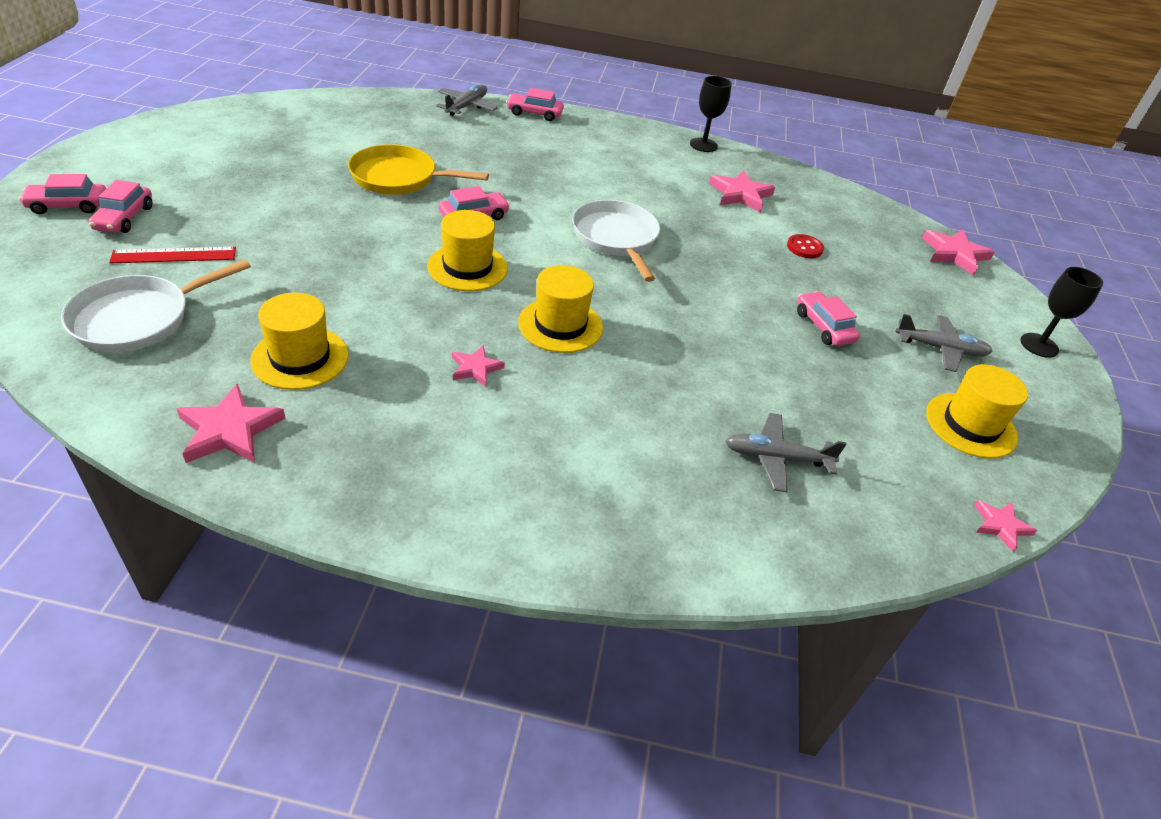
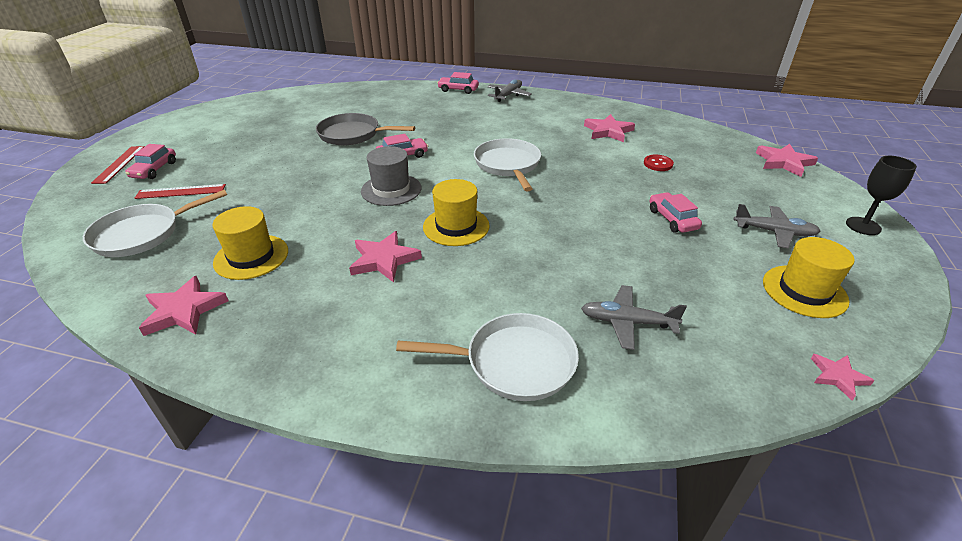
camera: 10 degrees right, 5 degrees down
pink car [19,174,106,214] -> red ruler [91,146,145,184]
yellow pan [348,144,489,195] -> grey pan [316,113,415,145]
yellow hat [427,210,508,291] -> grey hat [361,146,421,206]
grey plane [436,85,498,116] -> grey plane moved to [487,80,532,102]
pink star [452,345,505,387] -> pink star [349,231,422,282], size x1.66
black goblet [690,76,732,152] -> none
none -> white pan [396,313,579,401]

